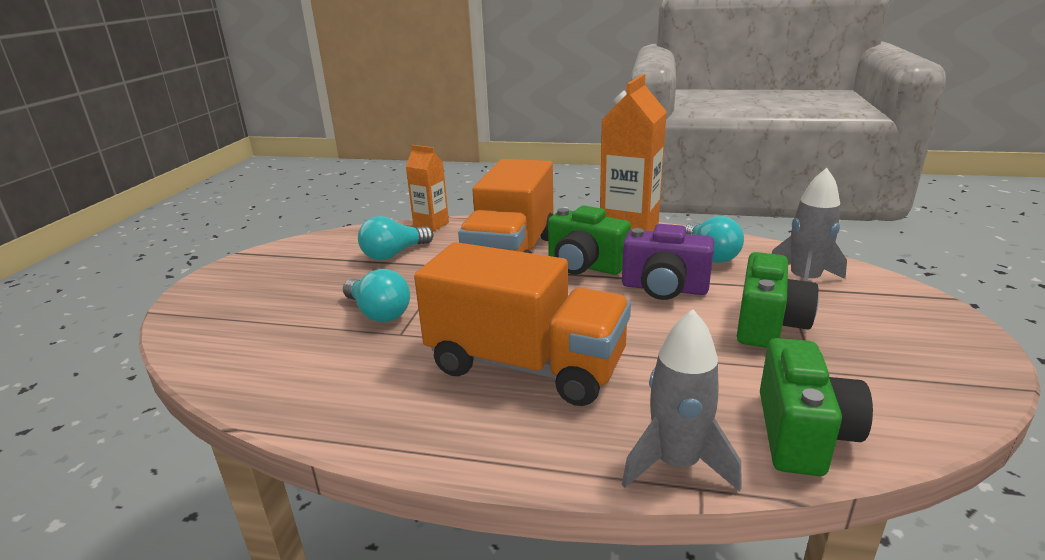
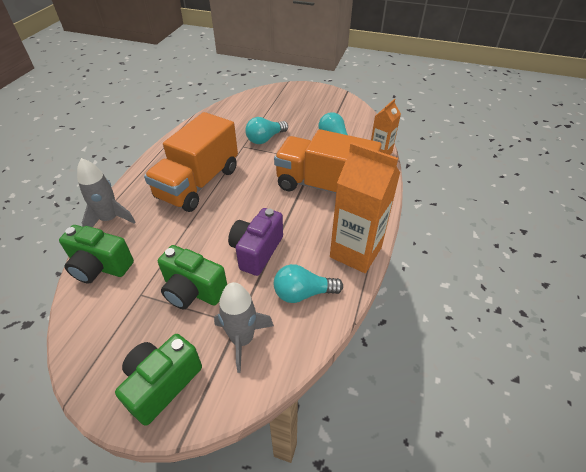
camera: 95 degrees right, 20 degrees up
green camera [548,206,631,275] -> green camera moved to [115,334,202,426]

